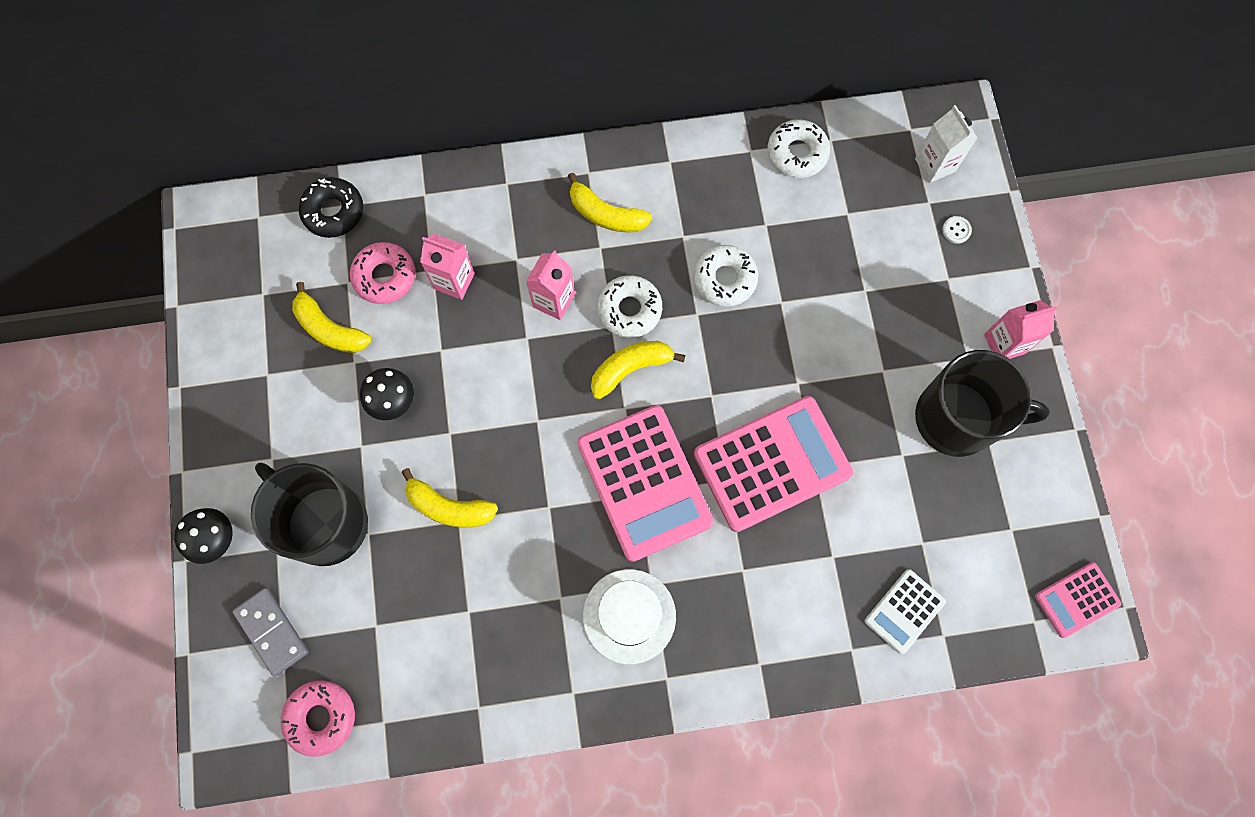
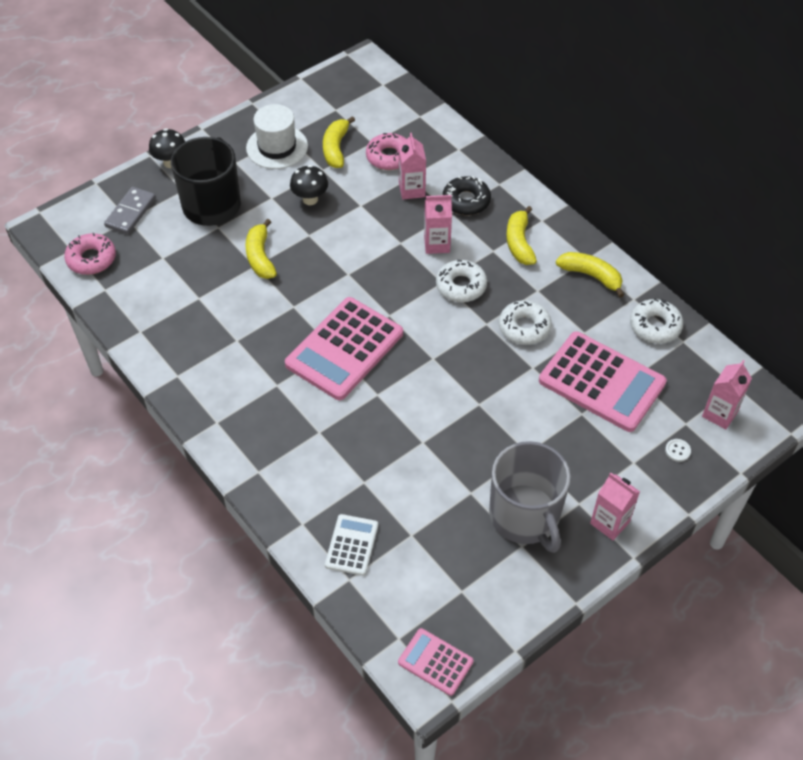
camera: 60 degrees right, 20 degrees down
black donut [299,177,363,238] -> black donut moved to [443,176,491,215]
white hat [583,569,676,664] -> white hat moved to [246,104,308,169]
yellow banana [591,341,686,399] -> yellow banana moved to [556,252,624,298]
pink calculator [694,396,853,532] -> pink calculator moved to [539,331,667,432]
white calculator [865,569,946,654] -> white calculator turned 90 degrees clockwise [325,514,378,576]
white carton [915,105,977,183] -> pink carton [702,360,752,429]
black mug [915,350,1050,457] -> grey mug [489,441,571,553]

